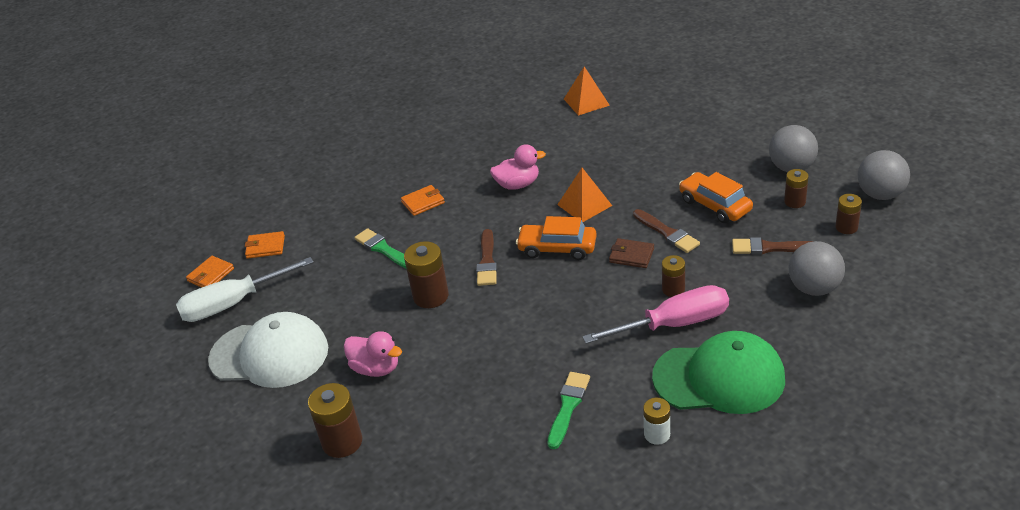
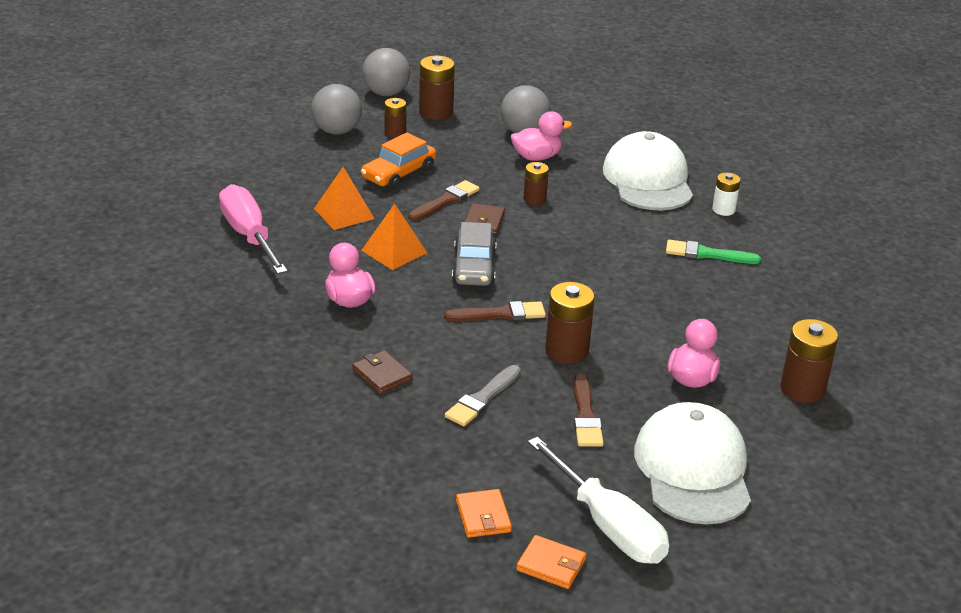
camera: 105 degrees left, 5 degrees down
green brush [354,228,406,269] -> grey brush [445,365,521,426]
orange wallet [401,185,445,216] -> brown wallet [352,350,413,394]
orange car [516,216,597,260] -> grey car [452,222,497,286]
orange pyramid [564,66,610,116] -> orange pyramid moved to [314,167,374,230]
pink screwdriver [582,285,729,344] -> pink screwdriver moved to [219,184,288,274]
green cap [652,331,785,414] -> white cap [603,131,693,210]
brown brush [732,237,814,255] -> brown brush moved to [574,374,604,447]
brown battery [835,194,862,234] -> brown battery [419,55,455,120], size x1.63
none -> pink duck [511,111,572,161]

